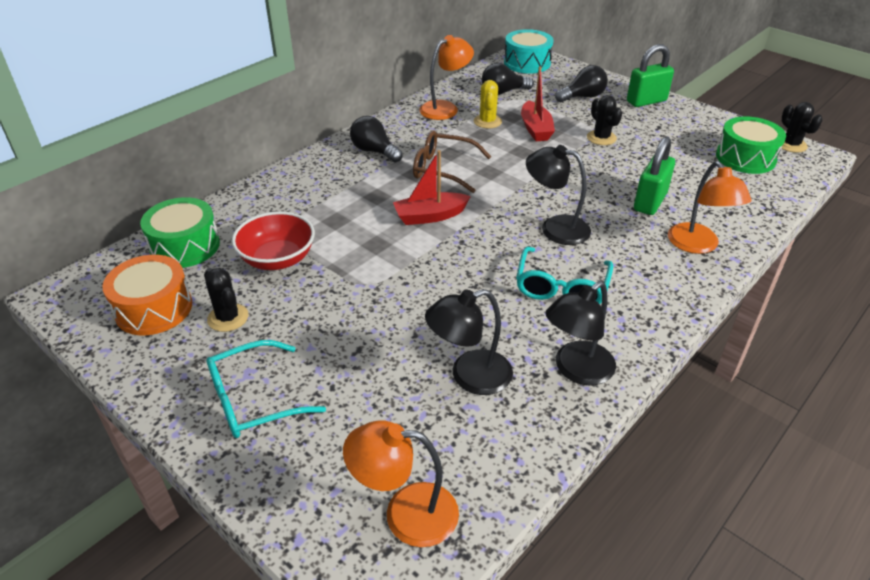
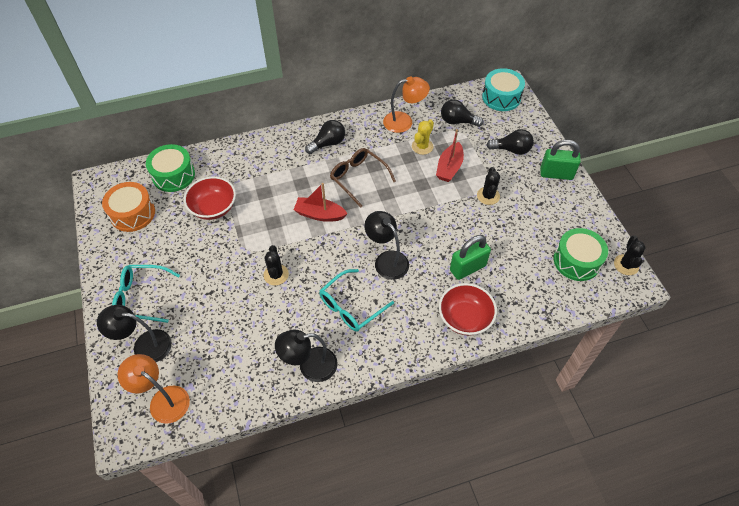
camera: 30 degrees right, 15 degrees up
black cactus [204,268,248,332] -> black cactus moved to [263,245,289,285]
black light bulb [350,116,403,163] -> black light bulb turned 75 degrees clockwise [305,120,345,154]
black lamp [425,289,513,395] -> black lamp moved to [97,305,172,362]
orange lamp [668,161,752,254] -> red bowl [439,283,497,336]

